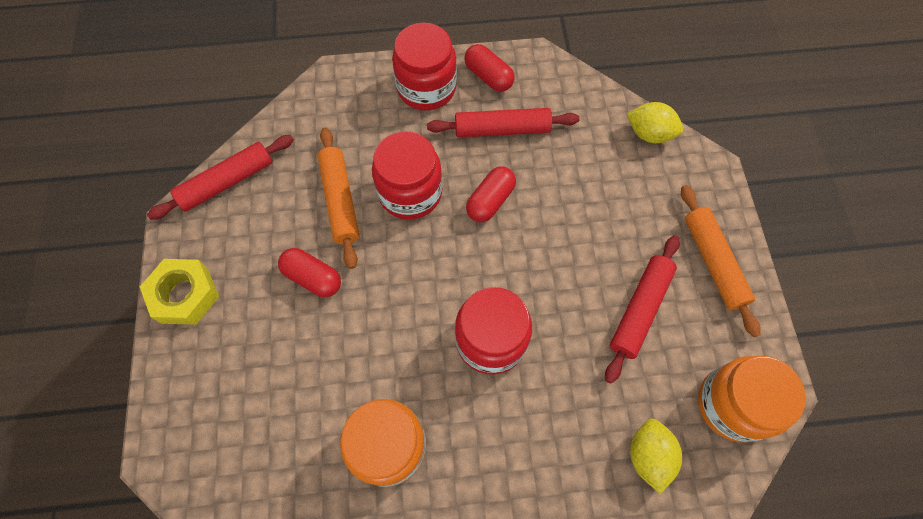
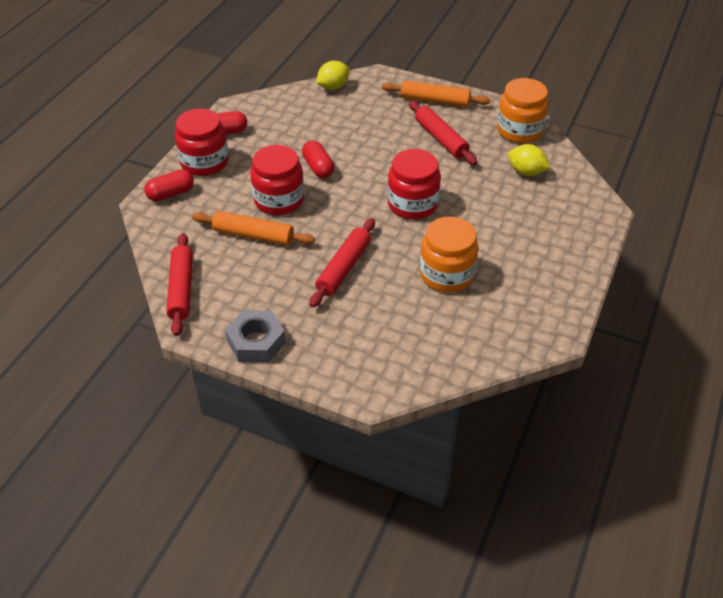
camera: 60 degrees left, 20 degrees down
yellow nut [140,259,219,325] -> grey nut [225,310,286,363]
red capsule [278,248,341,297] -> red capsule moved to [144,170,194,201]
red rolling pin [427,108,580,137] -> red rolling pin moved to [309,218,375,308]

